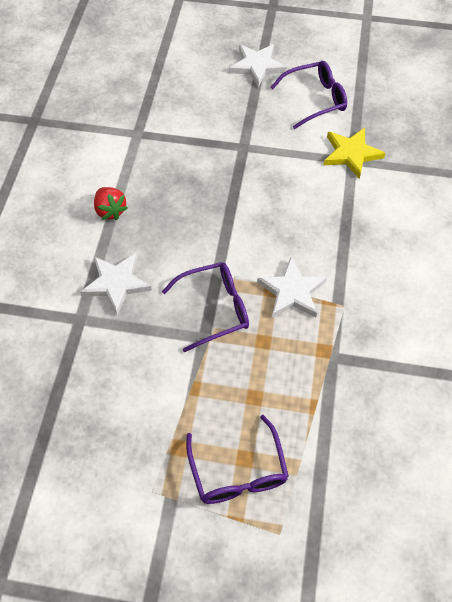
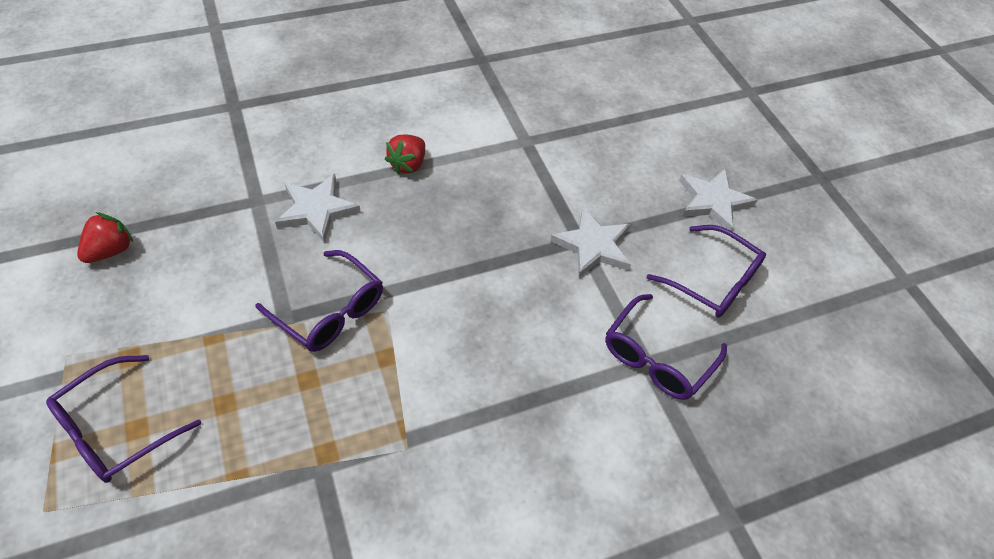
camera: 55 degrees right, 5 degrees down
white star [257,257,327,318] -> white star moved to [550,207,631,278]
yellow star [324,128,385,179] -> purple glasses [605,294,727,400]
none -> red strawberry [77,212,133,263]

